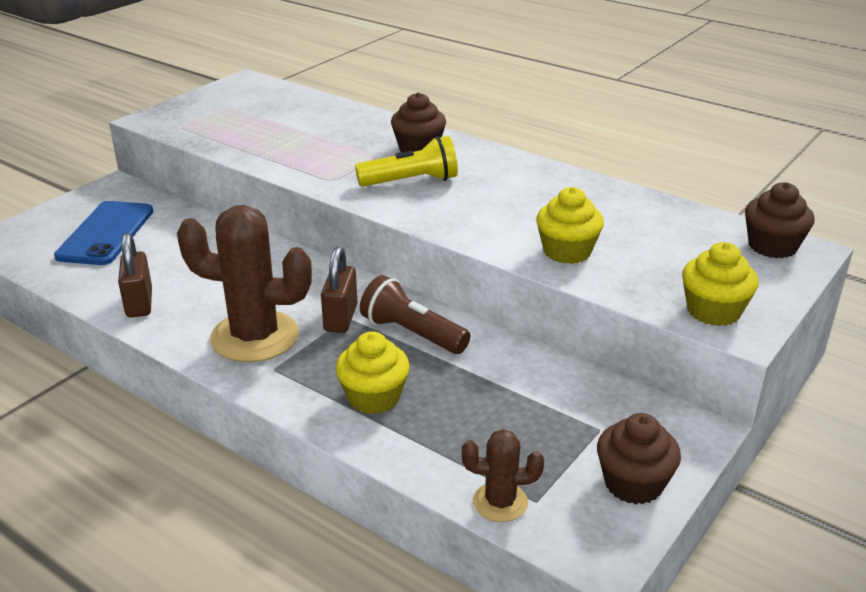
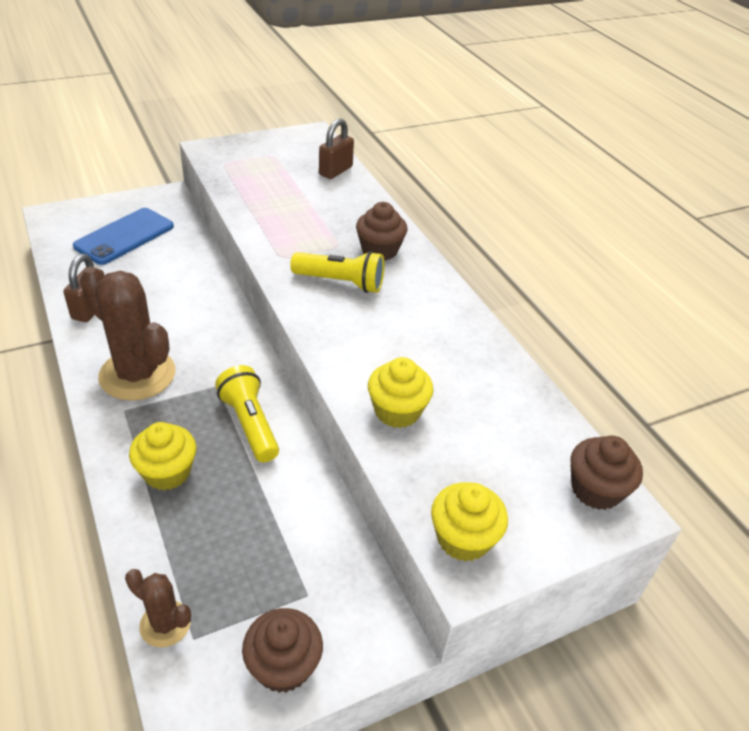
camera: 25 degrees right, 10 degrees up
brown padlock [321,246,358,333] -> brown padlock moved to [319,118,354,179]
brown flashlight [360,275,470,354] -> yellow flashlight [215,365,279,462]

